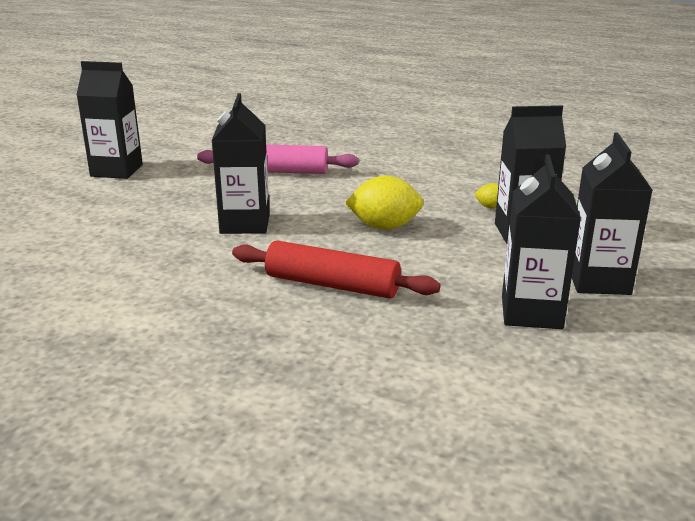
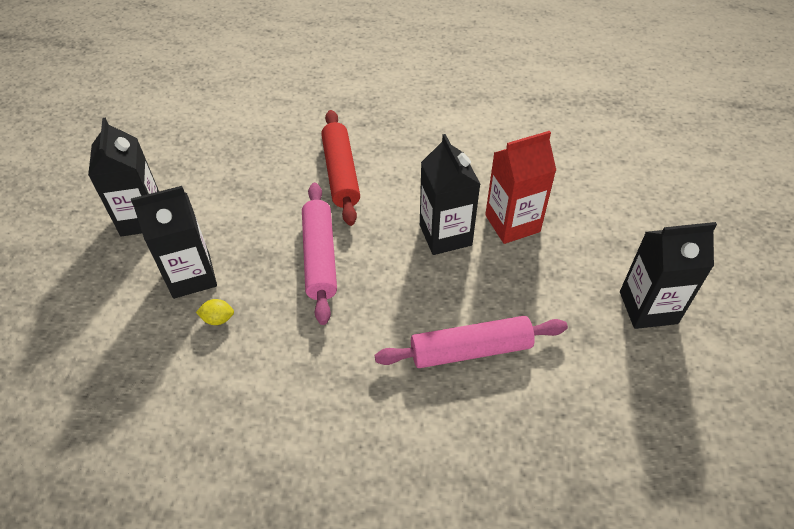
camera: 165 degrees right, 25 degrees up
red rolling pin [232,241,440,299] -> red rolling pin turned 75 degrees clockwise [321,110,360,226]
yellow lemon [345,176,424,230] -> pink rolling pin [302,183,337,325]
black carton [502,155,581,329] -> none
none -> red carton [485,131,556,244]

